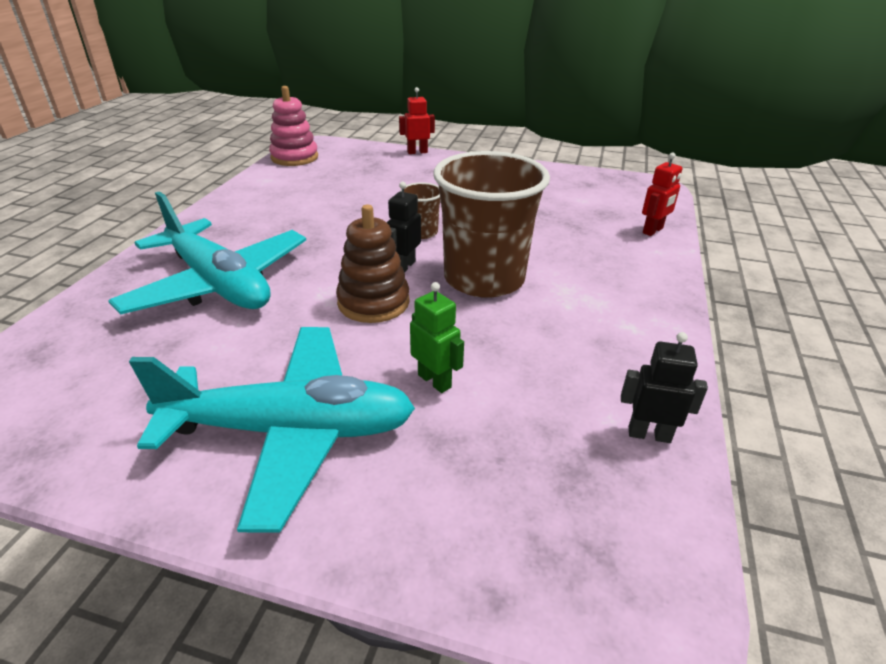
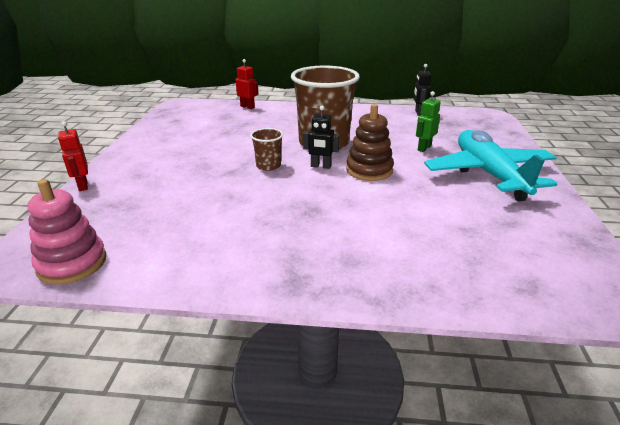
camera: 100 degrees left, 5 degrees down
turquoise plane [108,191,306,315] -> none

